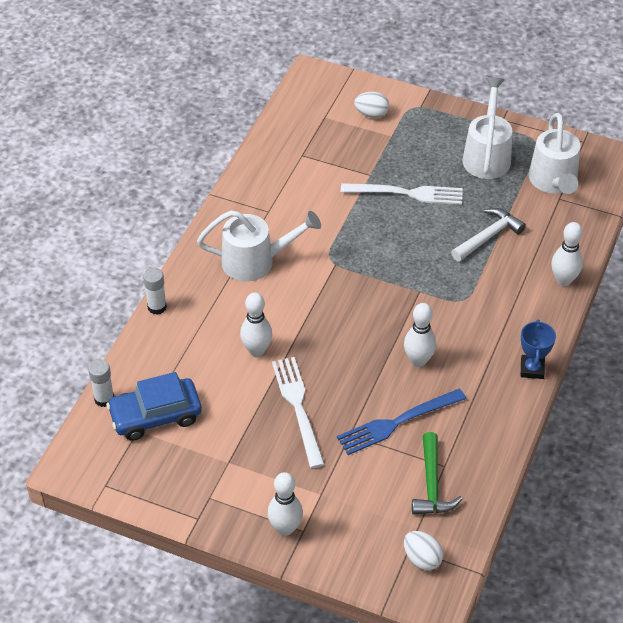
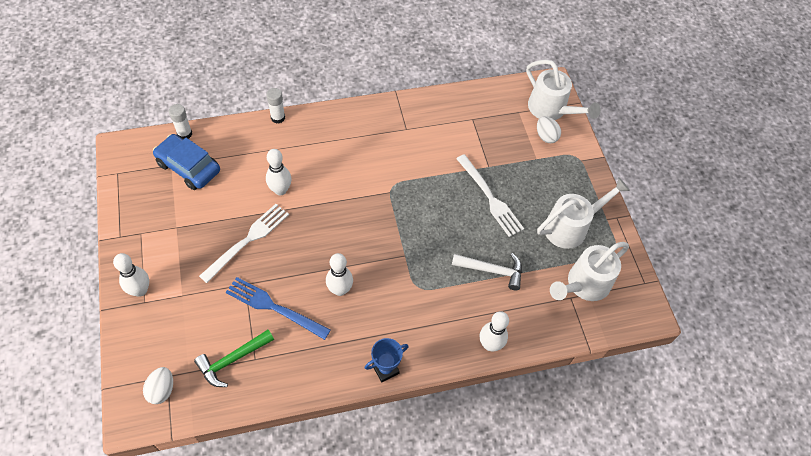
camera: 50 degrees right, 10 degrees up
white watering can [197,210,321,282] -> white watering can moved to [526,60,601,120]

